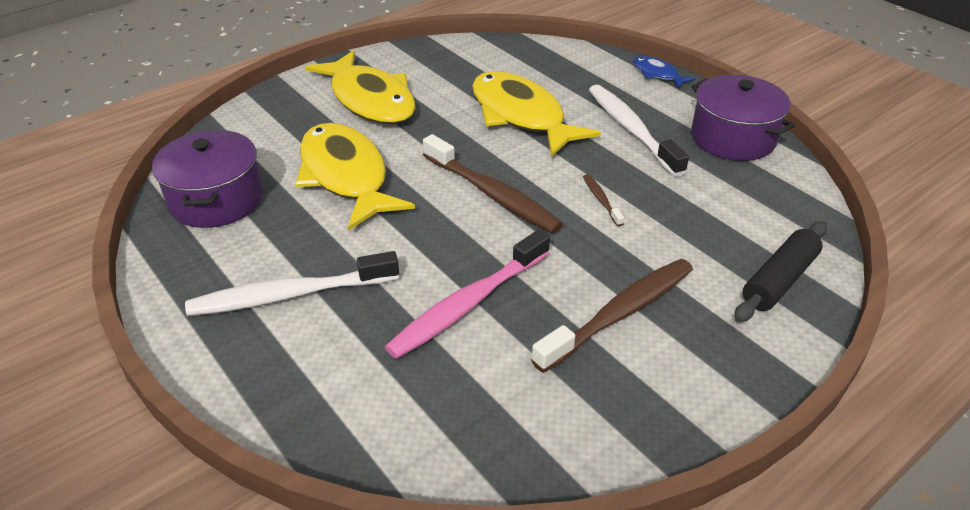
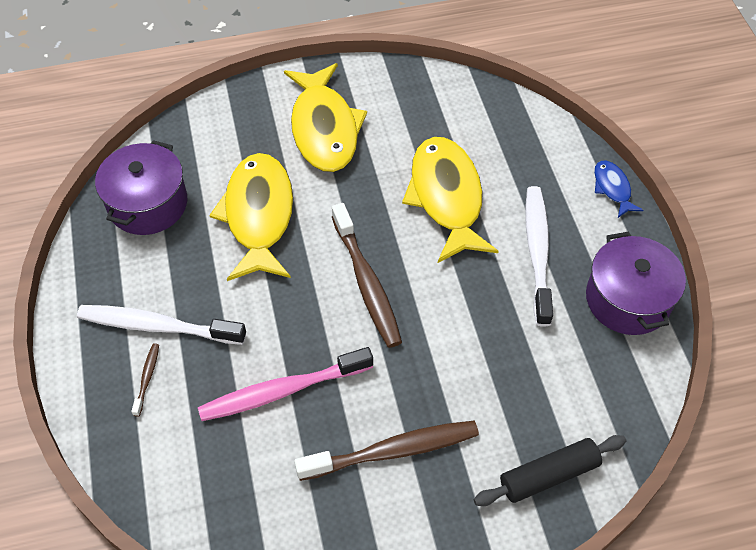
camera: 25 degrees right, 15 degrees up
brown toothbrush [583,174,624,226] -> brown toothbrush moved to [131,343,159,416]

